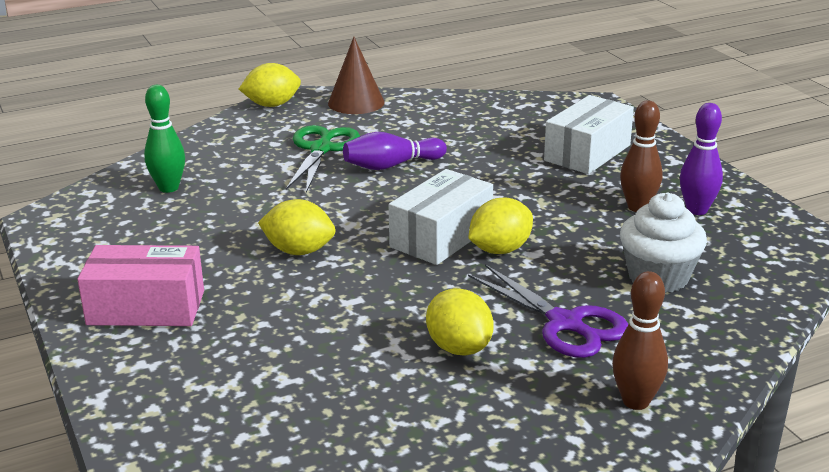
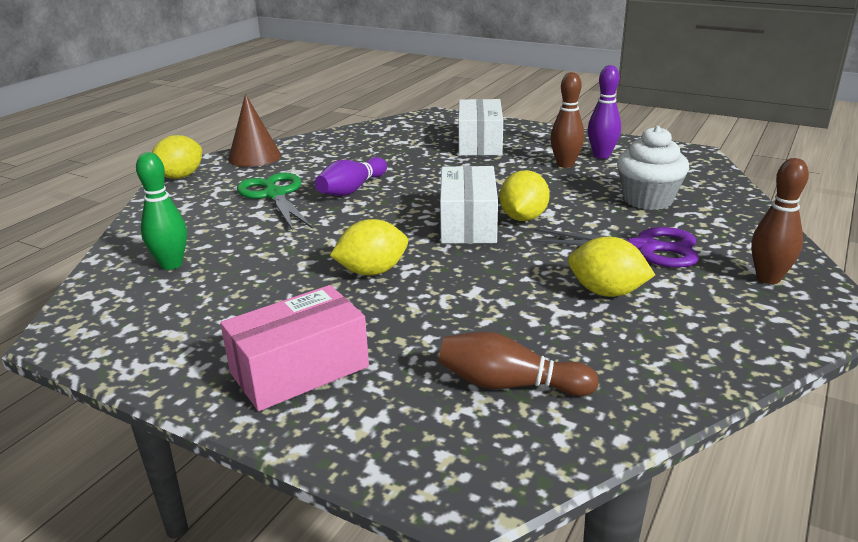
camera: 35 degrees left, 0 degrees up
none -> brown bowling pin [439,332,599,396]

